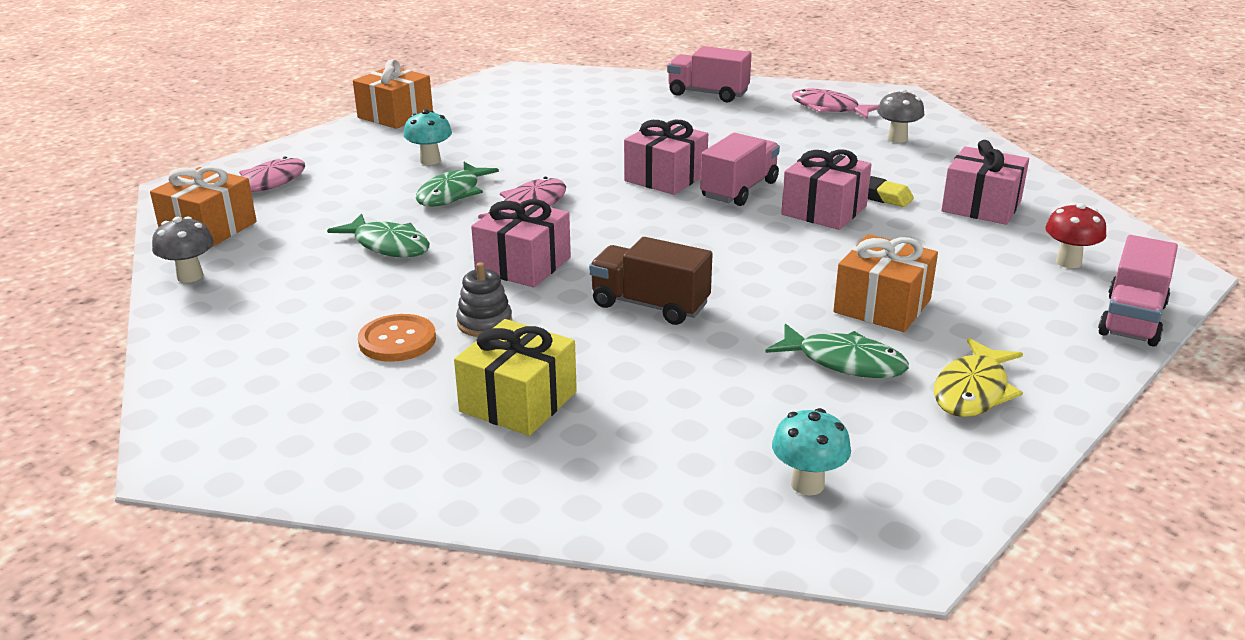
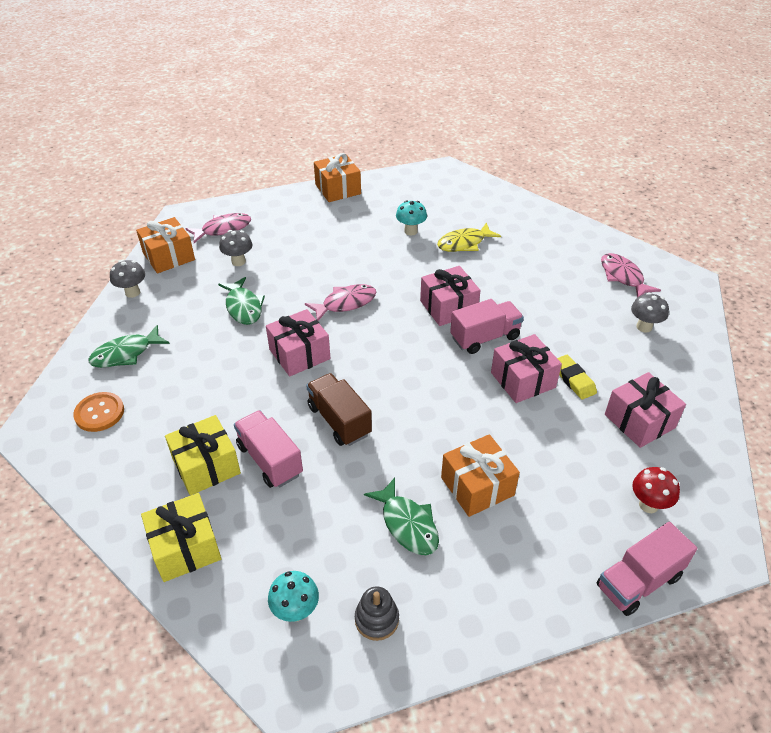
camera: 30 degrees right, 15 degrees up
orange button [358,314,436,362] -> orange button moved to [73,392,124,432]
turquoise mushroom [404,109,452,165] -> turquoise mushroom moved to [396,200,427,235]
green fish [416,162,499,207] -> green fish moved to [88,325,170,368]
grey stacking toy [456,262,512,337] -> grey stacking toy moved to [355,587,399,641]
pink truck [667,46,752,102] -> pink truck moved to [234,410,303,488]
yellow fish [934,338,1023,417] -> yellow fish moved to [437,222,501,252]
none -> yellow gift [141,493,221,582]
none -> grey mushroom [219,230,252,266]

